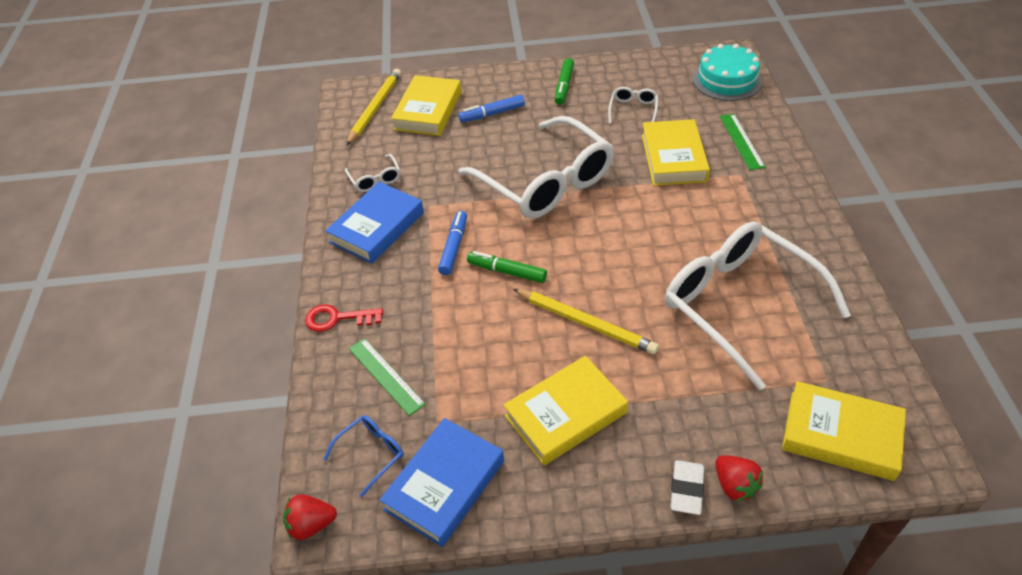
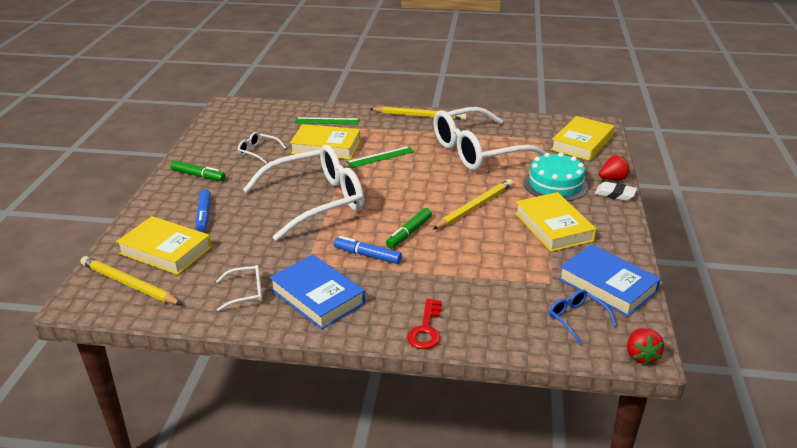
camera: 80 degrees left, 15 degrees down
green ruler [349,338,426,416] -> green ruler moved to [346,146,415,168]
turquoise cake [693,44,762,101] -> turquoise cake moved to [524,153,588,201]
none -> yellow pencil [370,107,467,120]

